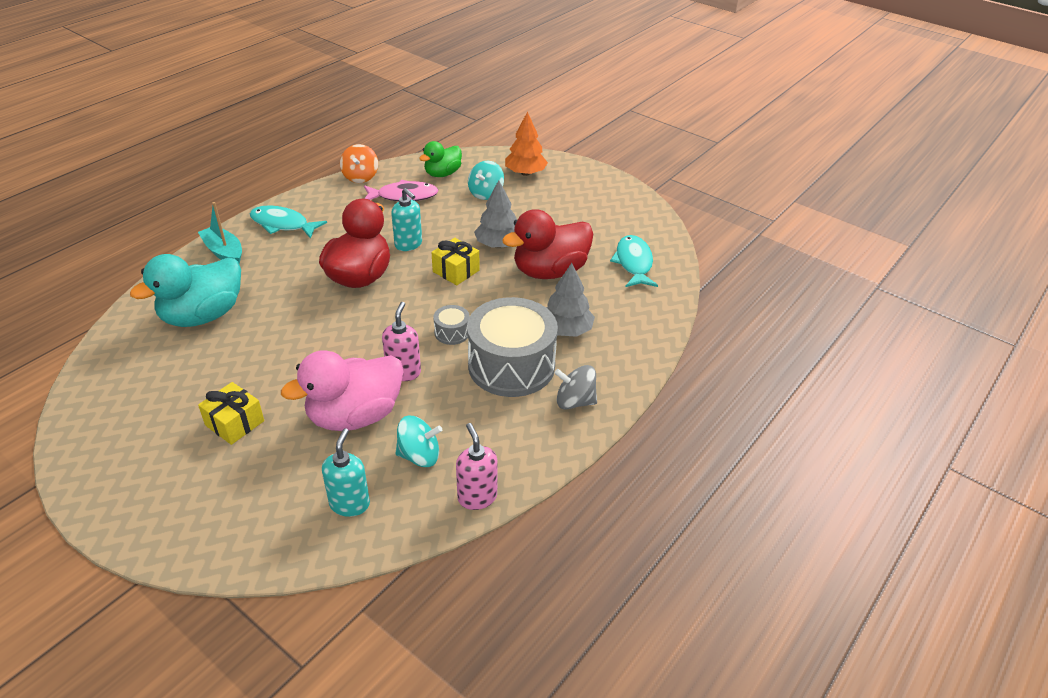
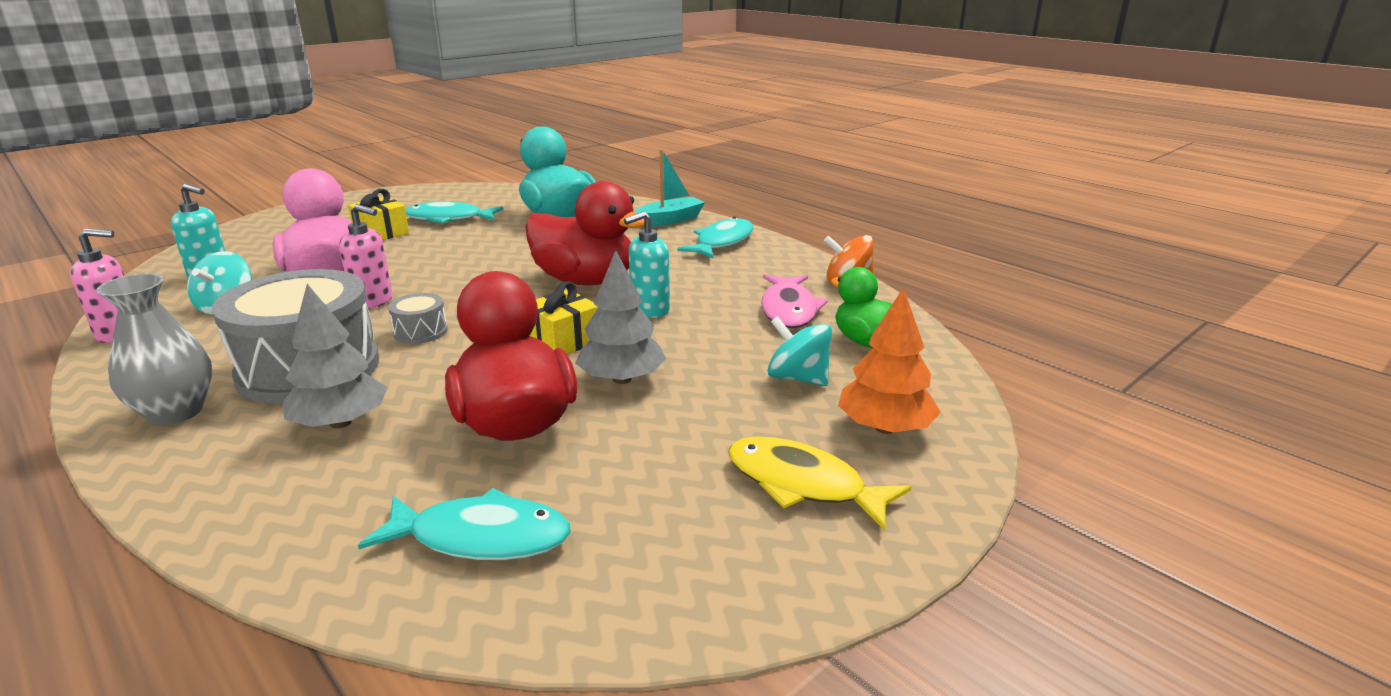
camera: 100 degrees right, 15 degrees down
grey spinning top [554,365,597,410] -> grey vase [96,273,212,425]
none -> turquoise fish [405,201,503,224]
none -> yellow fish [728,436,911,531]

